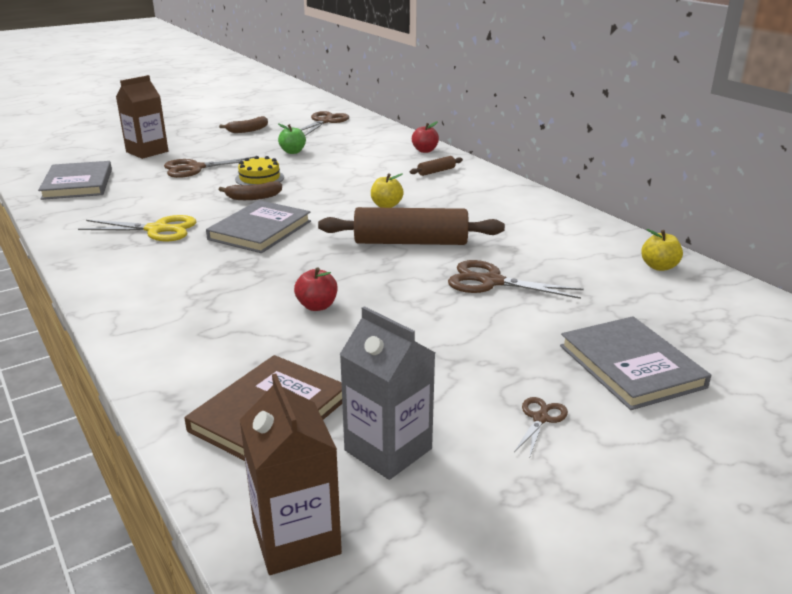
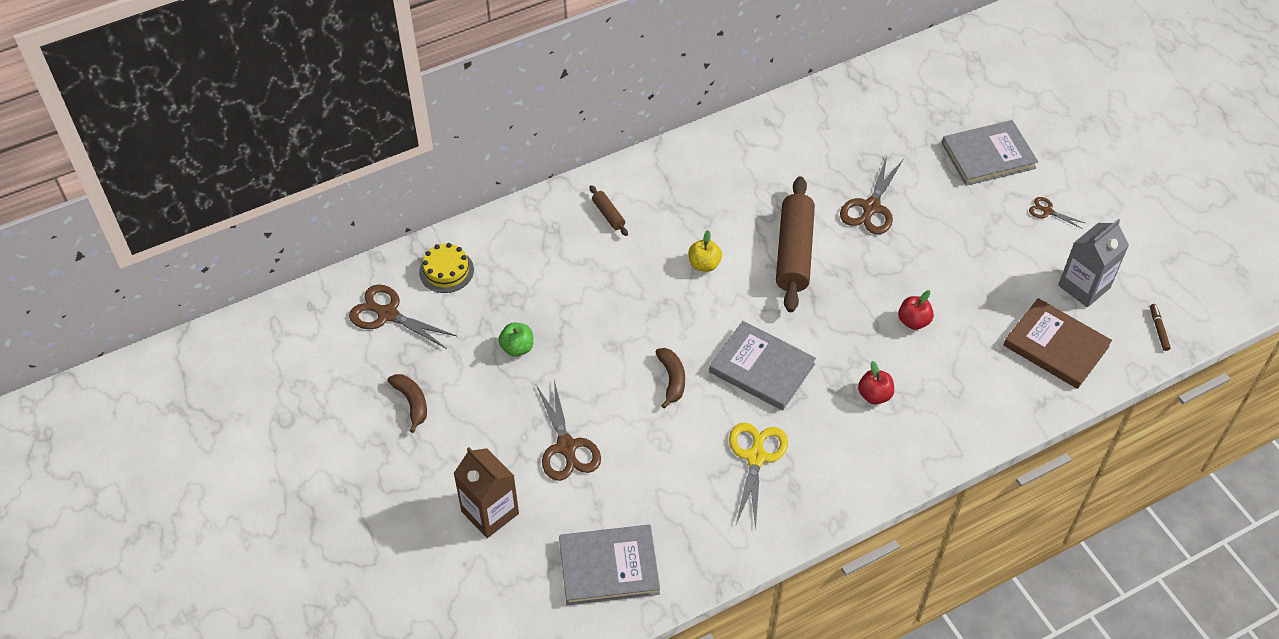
camera: 85 degrees left, 25 degrees up
yellow cake [235,156,284,185] -> yellow cake moved to [419,243,474,293]
brown carton [240,374,342,575] -> brown marker [1150,304,1171,351]
red apple [412,121,439,153] -> red apple moved to [858,361,894,404]
yellow apple [641,229,683,271] -> none

